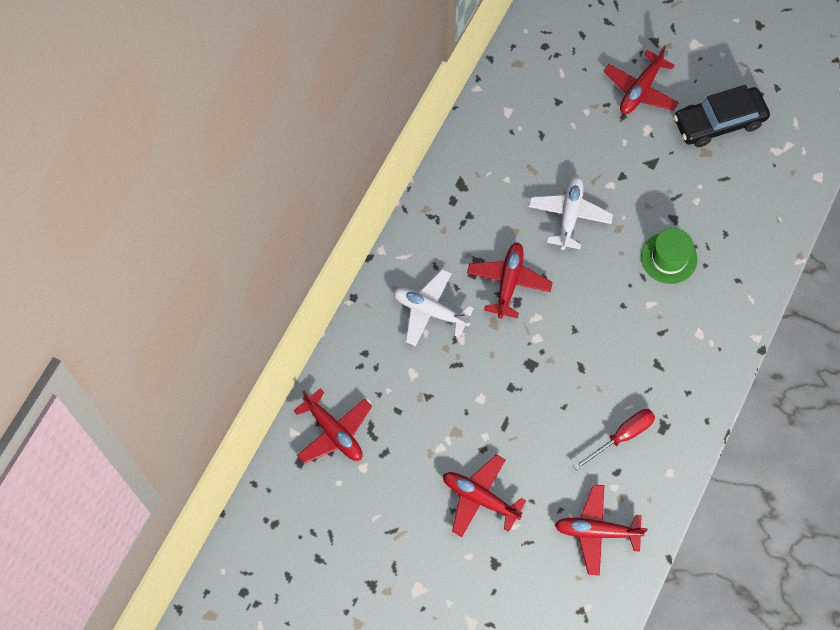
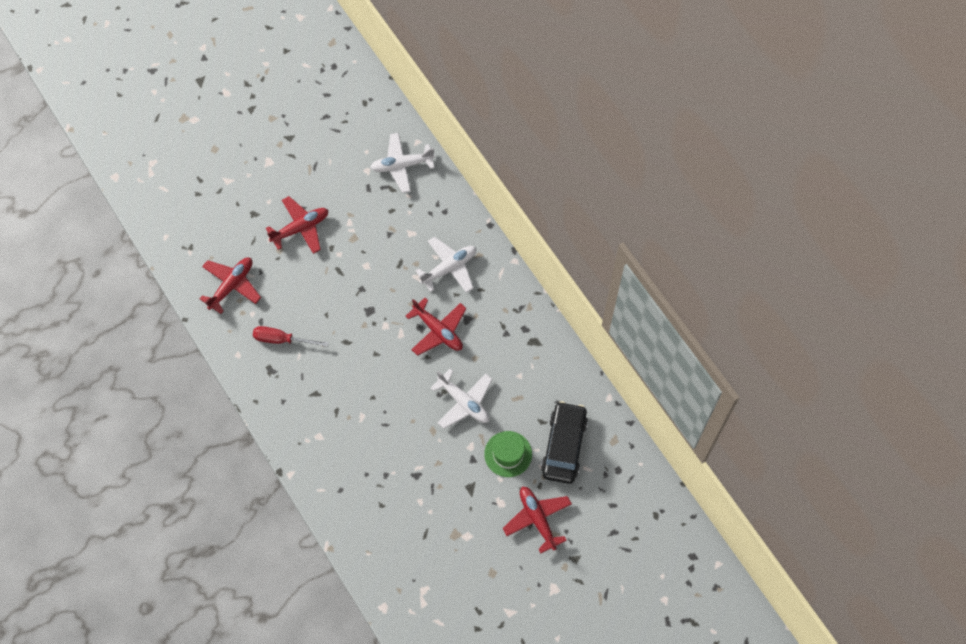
camera: 120 degrees right, 0 degrees up
red plane [293,388,372,464] -> white plane [370,133,435,193]
red screwdriver [574,409,655,470] -> red screwdriver turned 105 degrees clockwise [253,326,329,347]
green hat [641,228,697,284] -> green hat moved to [484,431,532,477]
black car [674,85,770,147] -> black car moved to [541,401,588,484]

